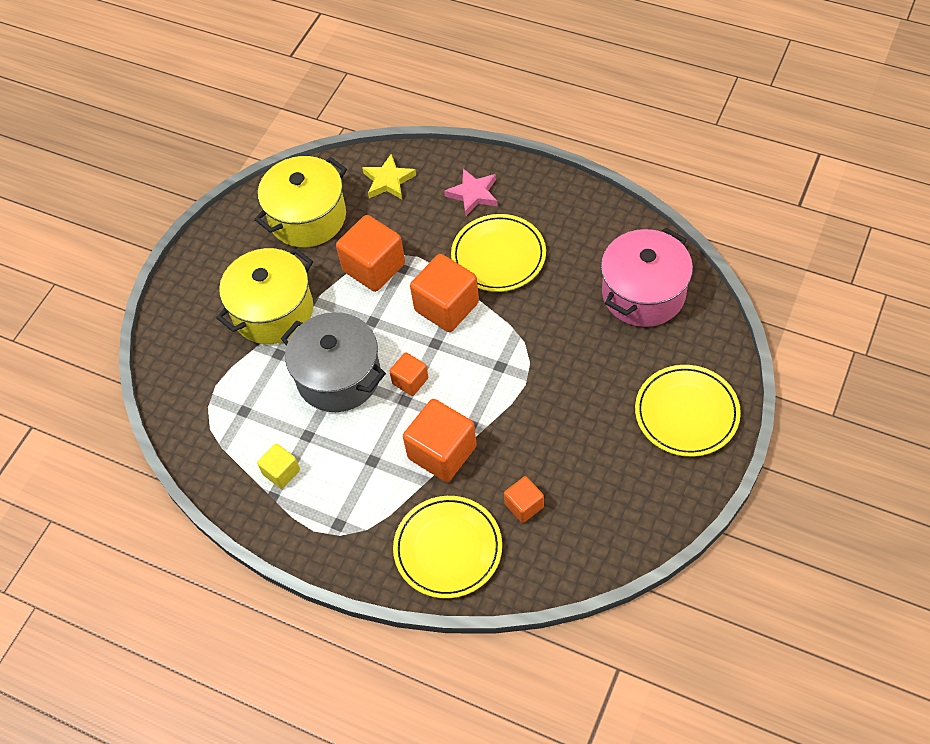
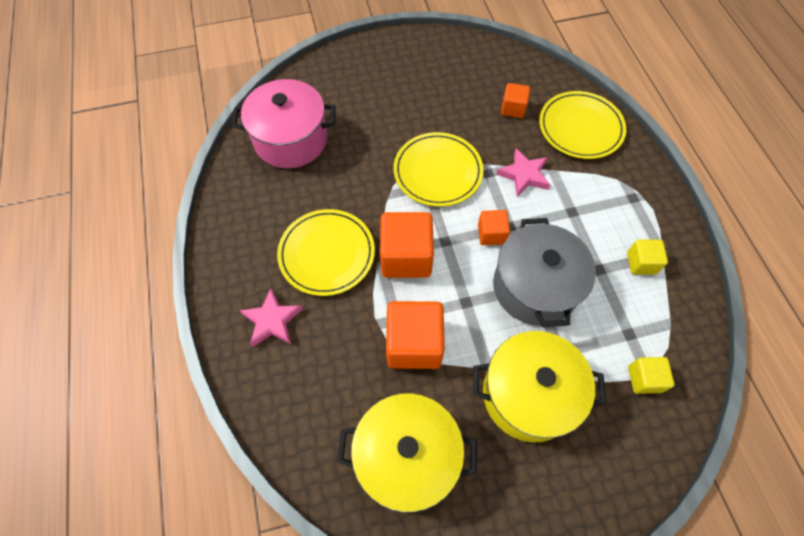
camera: 135 degrees left, 5 degrees up
yellow star [362,154,416,199] -> none
orange cube [403,399,477,482] -> pink star [496,149,550,197]
yellow plate [635,365,741,457] -> yellow plate moved to [394,132,483,207]
none -> yellow cube [628,357,675,394]

